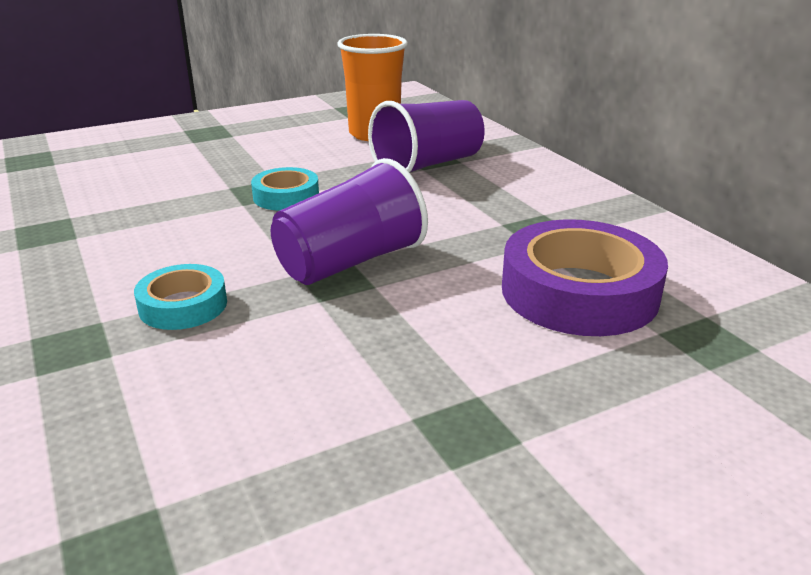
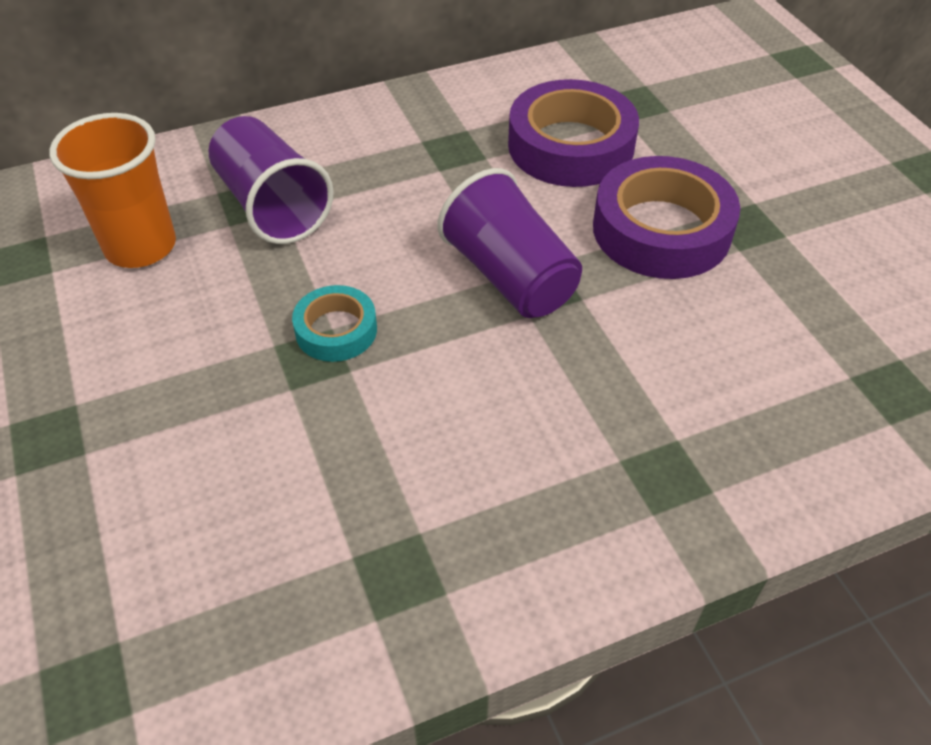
camera: 85 degrees left, 20 degrees up
turquoise tape [134,264,227,330] -> none
none -> purple tape [593,156,740,279]

